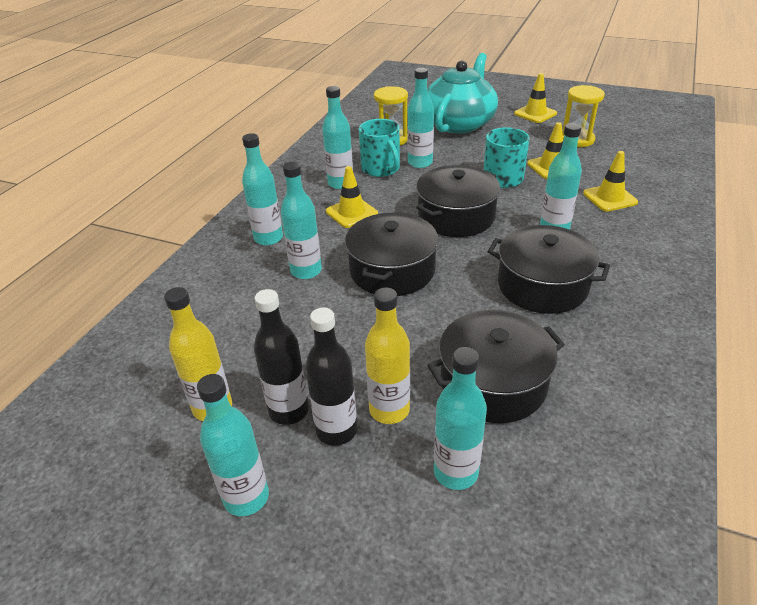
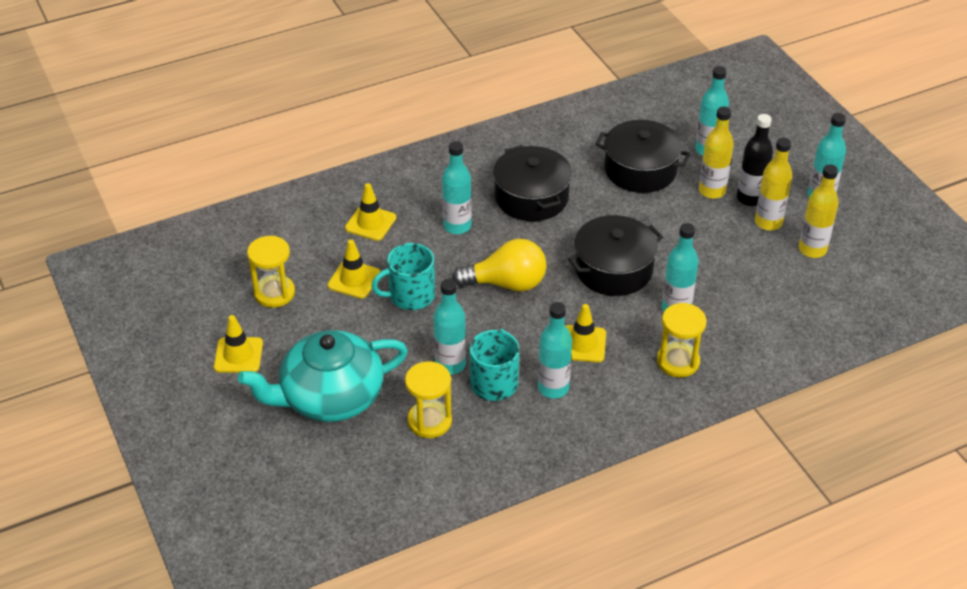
camera: 140 degrees left, 5 degrees up
turquoise bottle [242,133,283,246] -> yellow hourglass [657,303,707,378]
black bottle [254,289,309,425] -> yellow bottle [755,138,792,231]
black pot [416,165,500,237] -> yellow light bulb [452,239,547,292]

